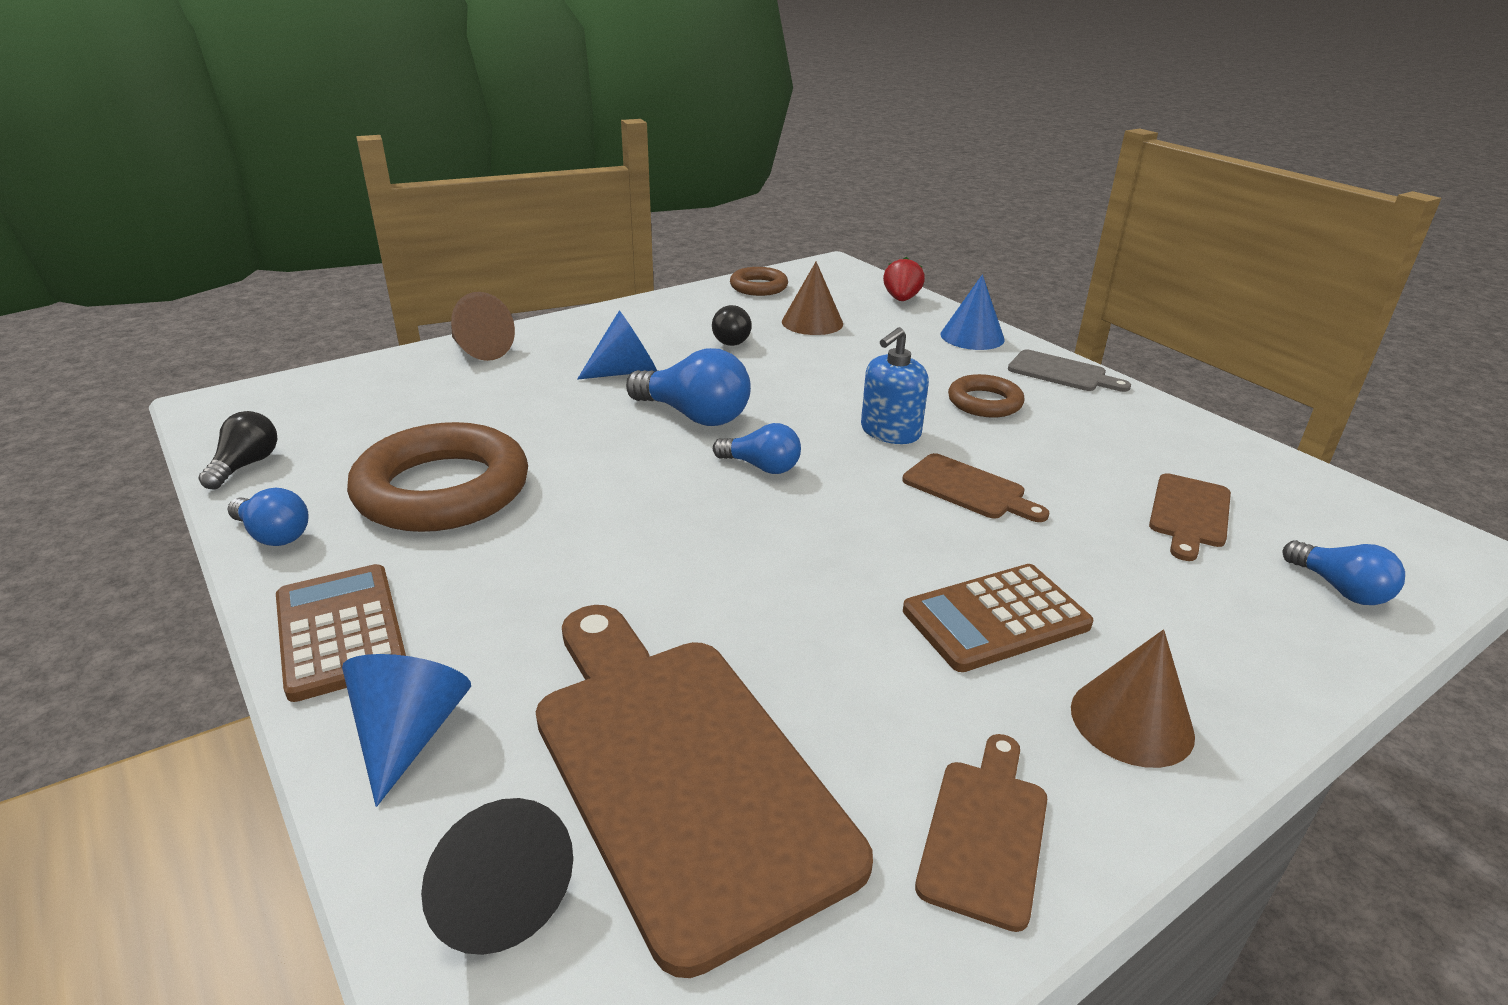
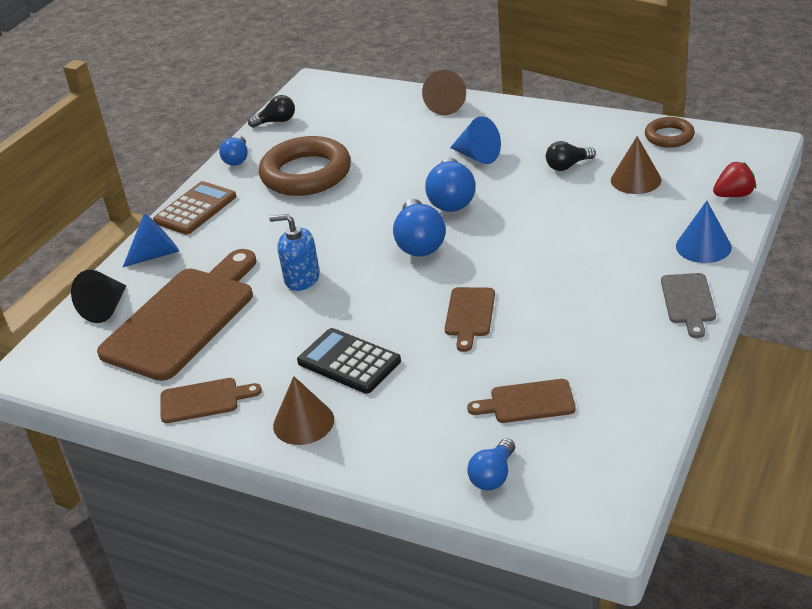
camera: 65 degrees right, 5 degrees up
blue light bulb [713,423,801,474] -> blue light bulb [393,199,446,257], size x1.64
blue soap dispenser [861,327,929,444] -> blue soap dispenser moved to [269,214,320,291]
brown calculator [903,564,1093,672] -> black calculator [297,328,401,394]
brown ring [948,374,1025,418] -> none

